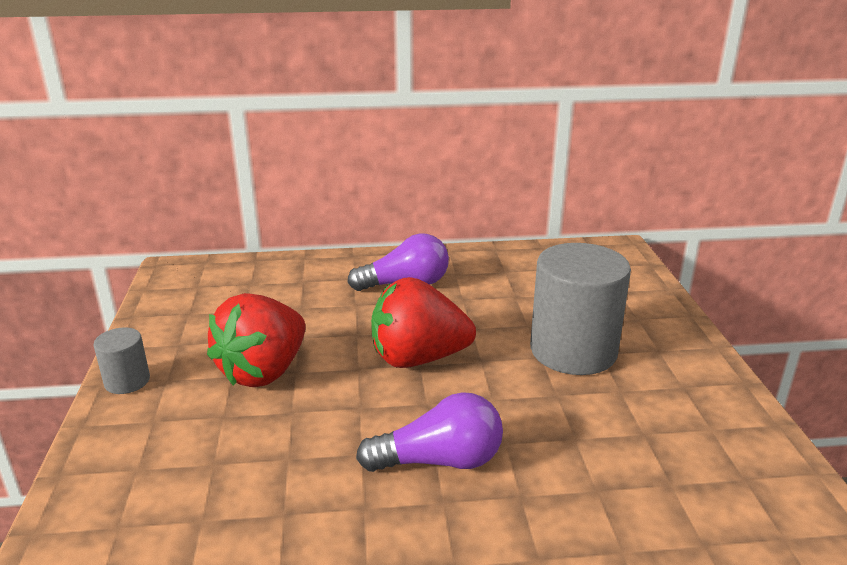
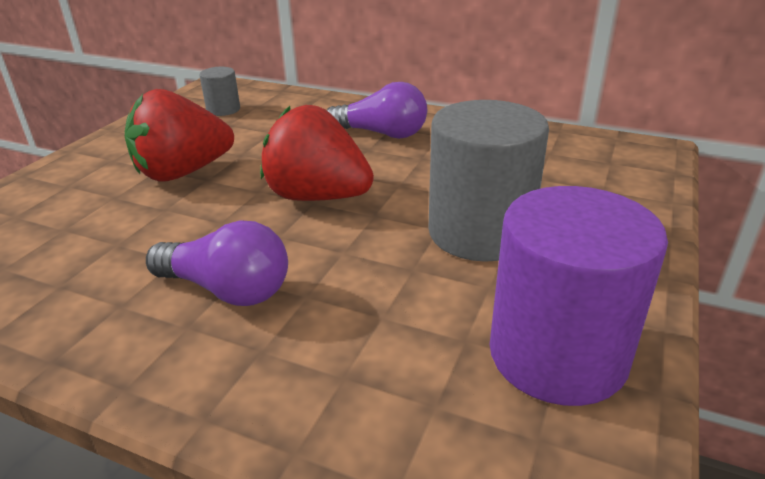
camera: 30 degrees right, 5 degrees up
grey cylinder [94,327,150,394] -> grey cylinder moved to [199,67,240,116]
none -> purple cylinder [490,186,668,406]

